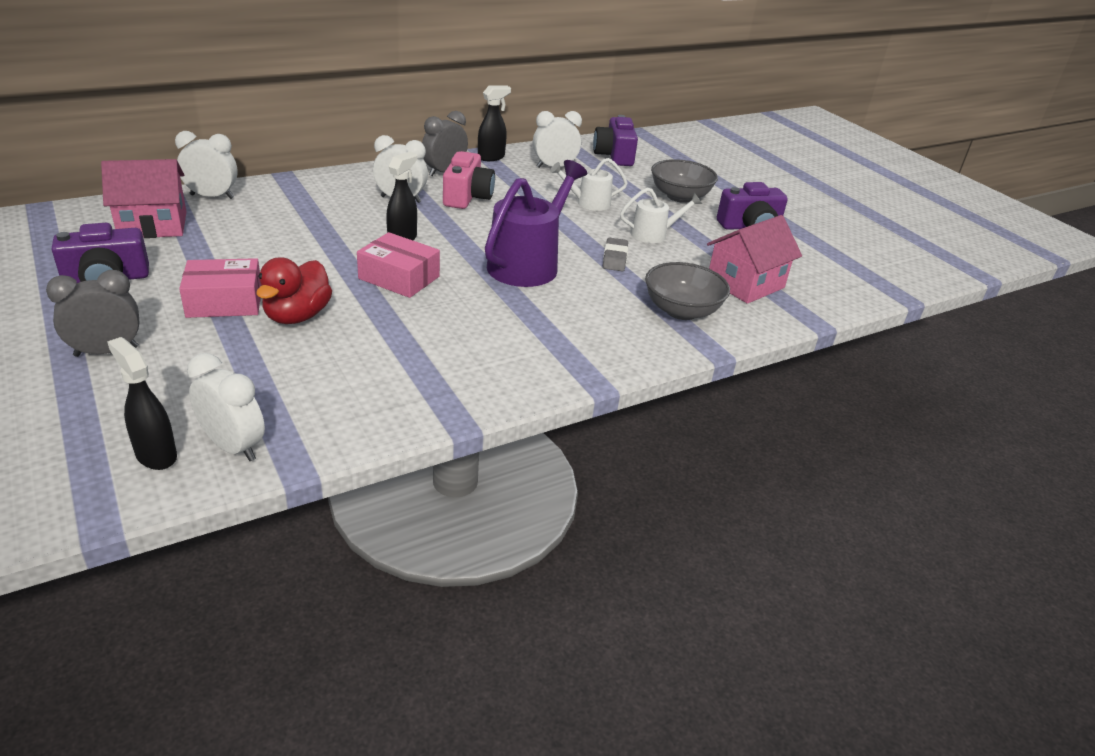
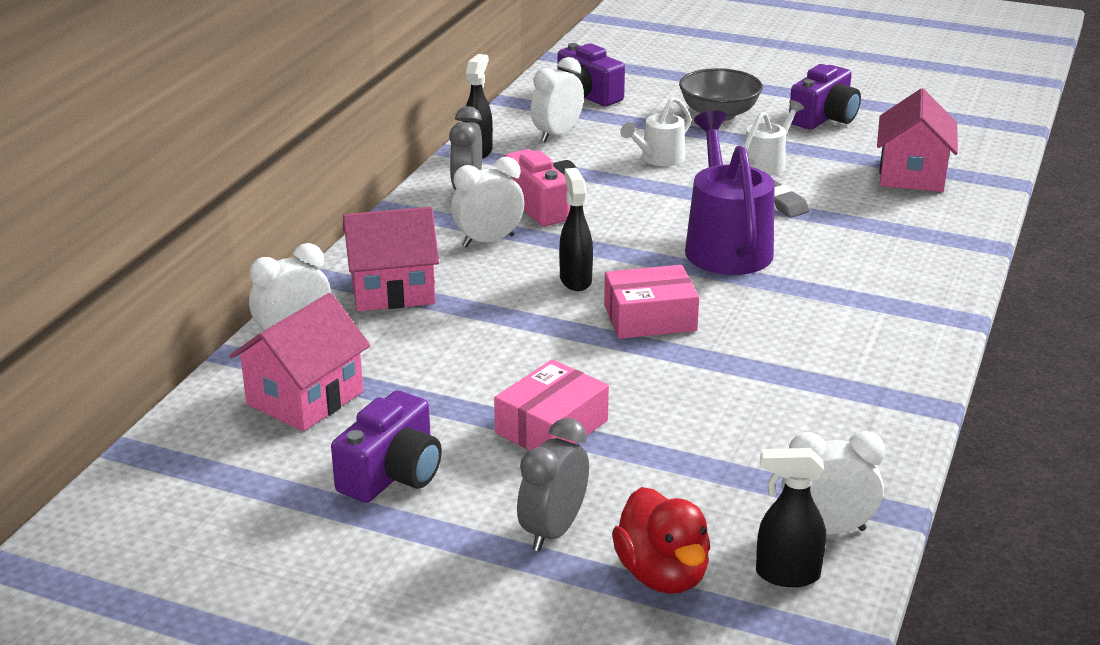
camera: 35 degrees left, 5 degrees down
red duck [256,257,332,324] -> red duck moved to [612,487,710,594]
grey bowl [645,262,730,320] -> none
none -> pink house [343,207,439,311]

